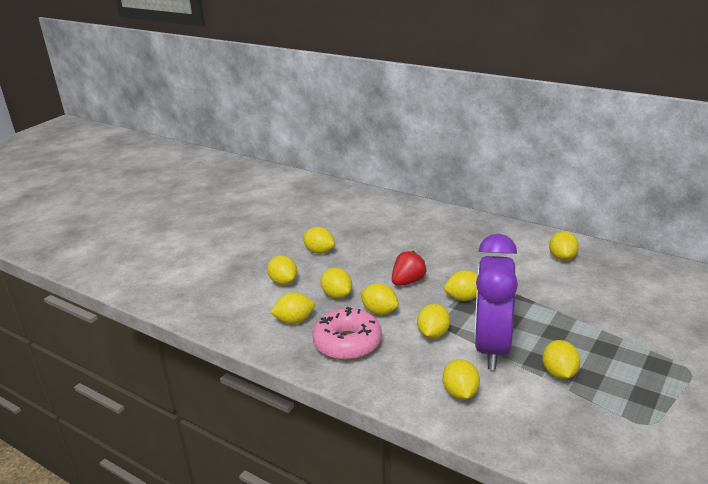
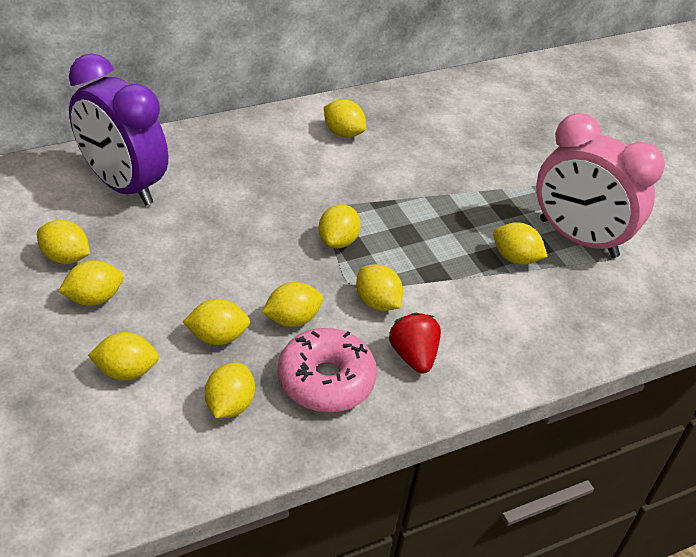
camera: 65 degrees left, 15 degrees up
red strawberry [392,251,427,286] -> red strawberry moved to [389,313,441,374]
yellow lemon [443,359,480,400] -> yellow lemon moved to [37,220,90,264]
purple clock [474,234,518,369] -> purple clock moved to [69,54,168,206]
none -> pink clock [536,113,665,258]

